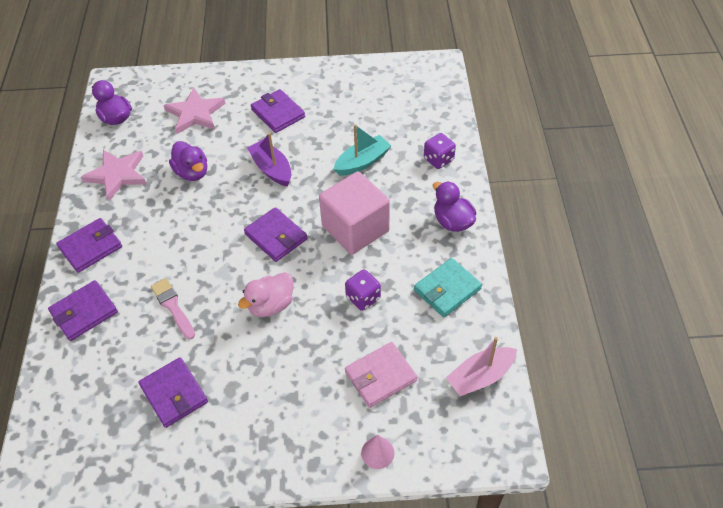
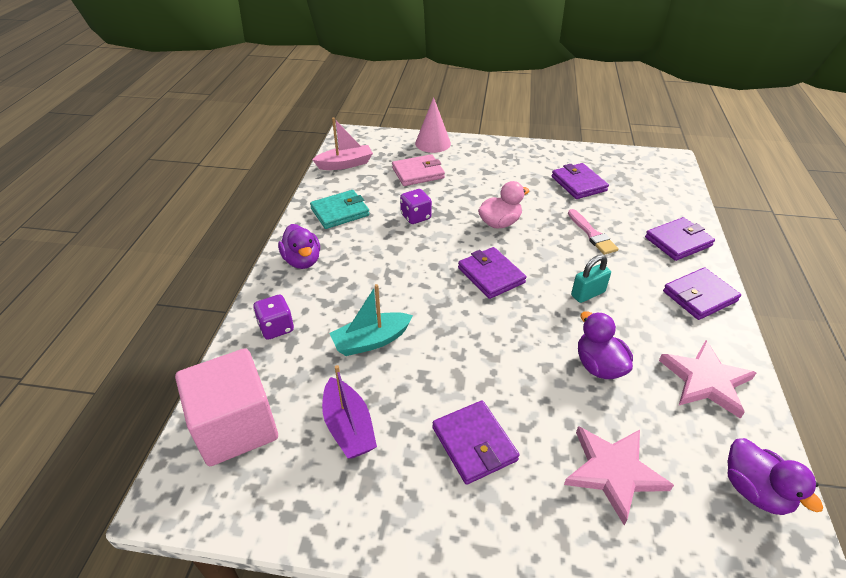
camera: 170 degrees left, 10 degrees down
purple boat [247,132,291,187] -> purple boat moved to [322,365,377,459]
pink cube [319,171,390,255] -> pink cube moved to [175,348,278,466]
pink cone [361,435,394,469] -> pink cone [415,97,451,153], size x1.60
none -> turquoise padlock [571,255,611,303]

